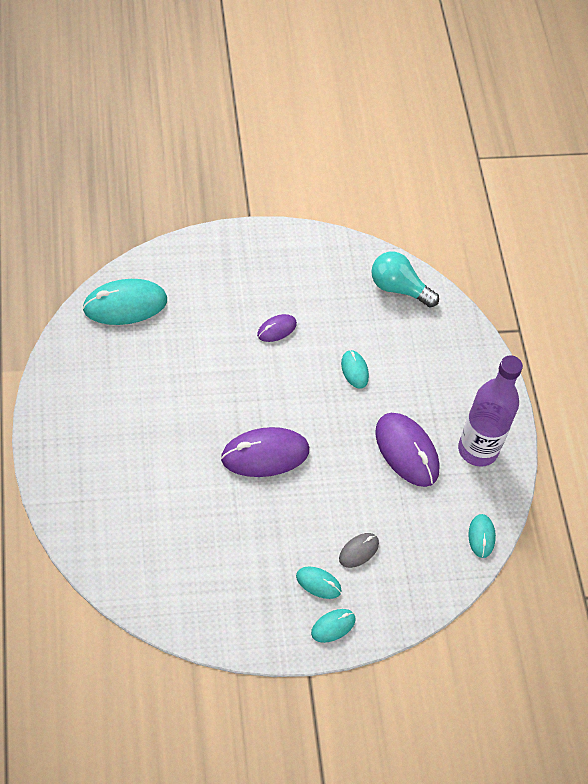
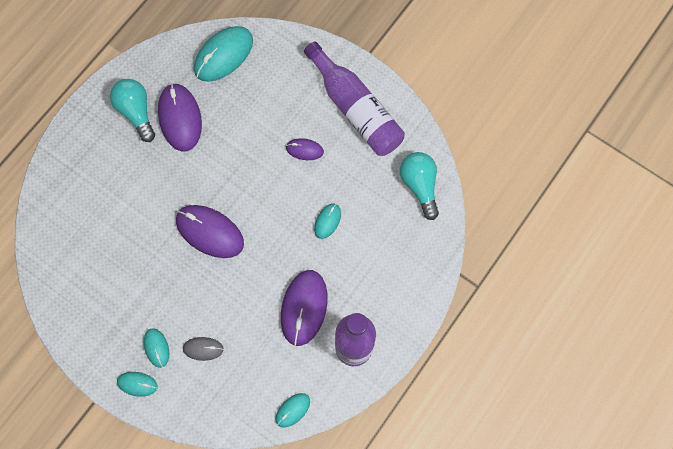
camera: 50 degrees right, 15 degrees up
turquoise mouse [83,279,167,325] -> turquoise mouse turned 75 degrees counterclockwise [194,26,253,82]
none -> turquoise light bulb [110,79,155,142]
none -> purple mouse [158,83,202,151]
none -> purple bottle [304,42,405,156]

